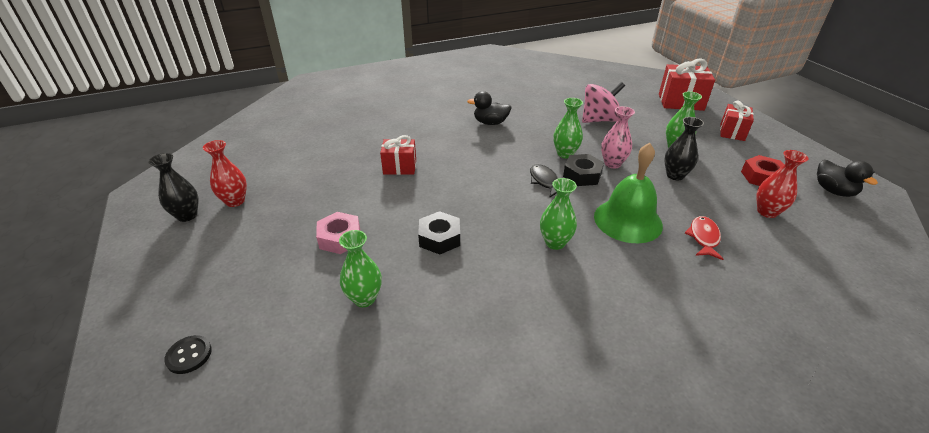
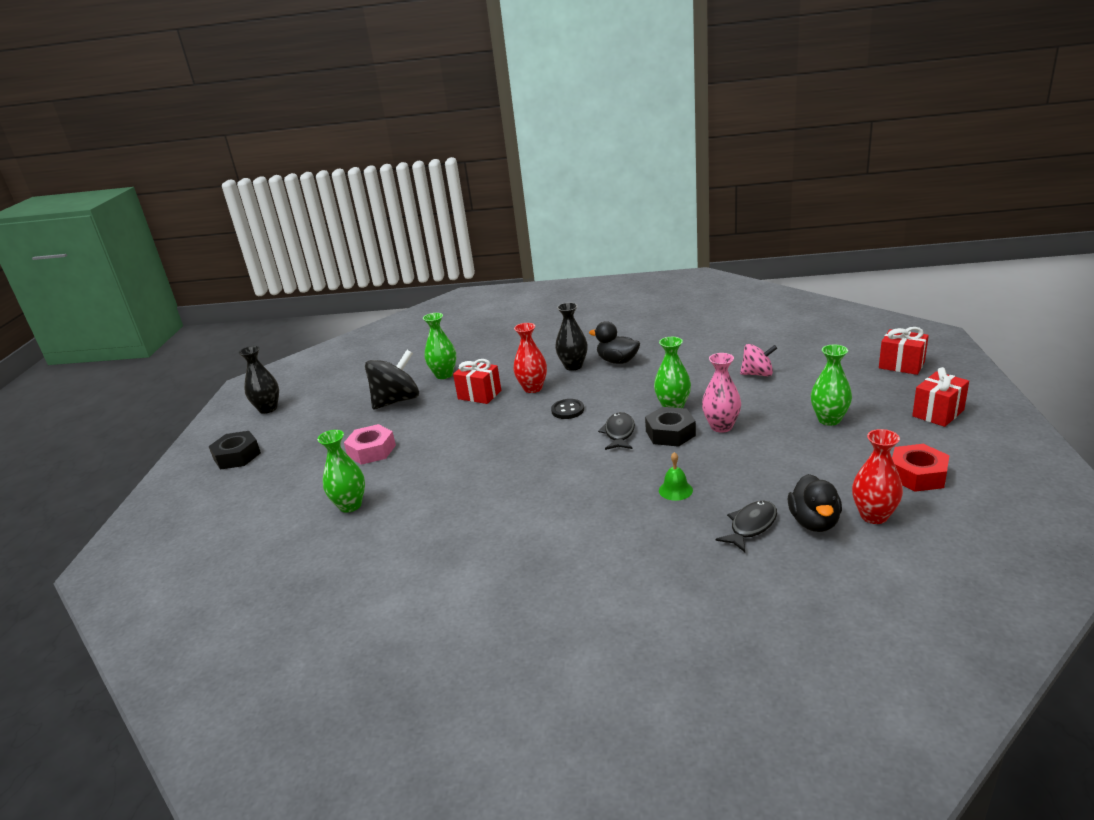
camera: 30 degrees right, 10 degrees down
black button [164,335,212,374] -> black button moved to [551,399,584,419]
red vase [203,140,247,207] -> red vase moved to [513,323,547,393]
black nut [418,211,460,255] -> black nut moved to [209,431,261,470]
green vase [540,178,577,250] -> green vase moved to [423,313,457,379]
pink spinning top [582,82,625,123] -> pink spinning top [740,344,777,376], size x0.62
green bell [594,143,663,243] -> green bell [659,452,693,501], size x0.40
red gift [659,58,715,111] -> red gift [879,327,929,375], size x0.65
black vase [664,117,704,181] -> black vase moved to [555,302,588,371]
red fish [685,216,723,260] -> black fish [716,501,777,552]
black duck [817,160,878,197] -> black duck moved to [788,474,842,532]
none -> black spinning top [365,350,419,410]

